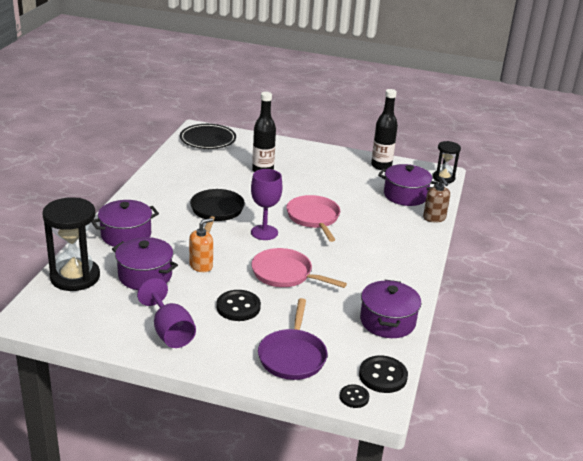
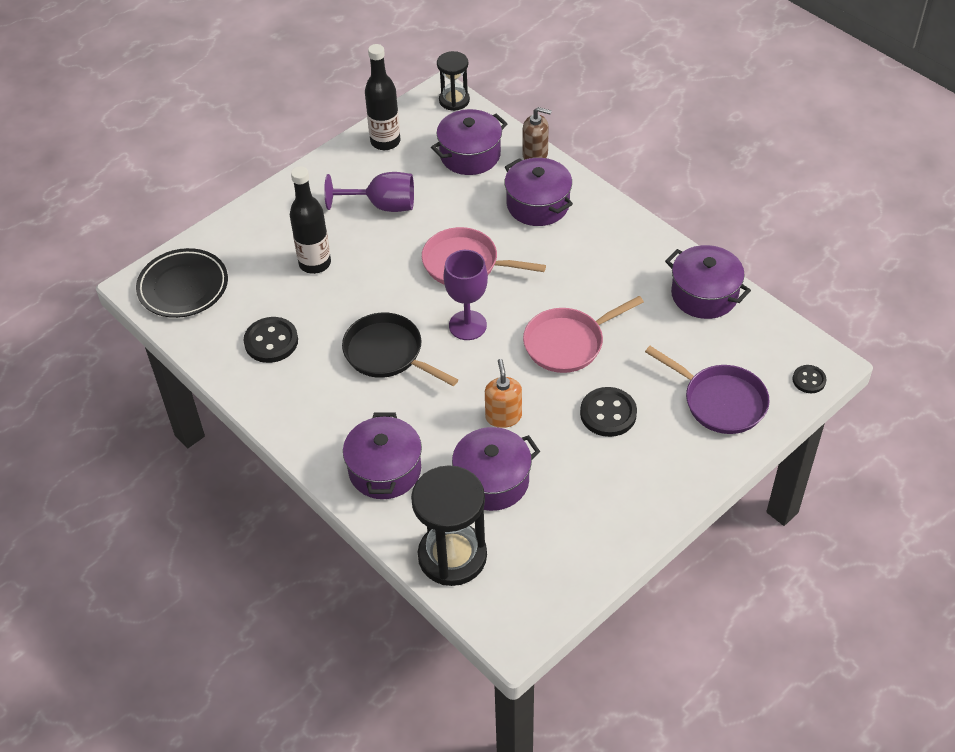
camera: 55 degrees left, 20 degrees up
purple goblet [137,278,196,348] -> purple goblet moved to [324,172,414,212]
black button [359,355,408,393] -> black button moved to [243,317,298,363]
none -> purple pot [504,158,573,226]

